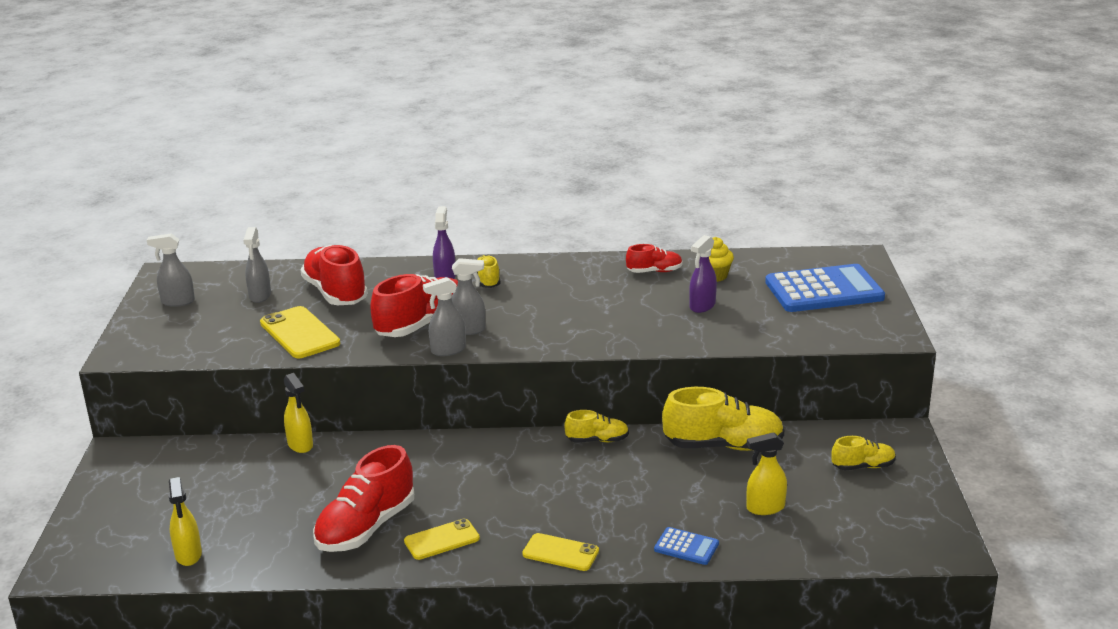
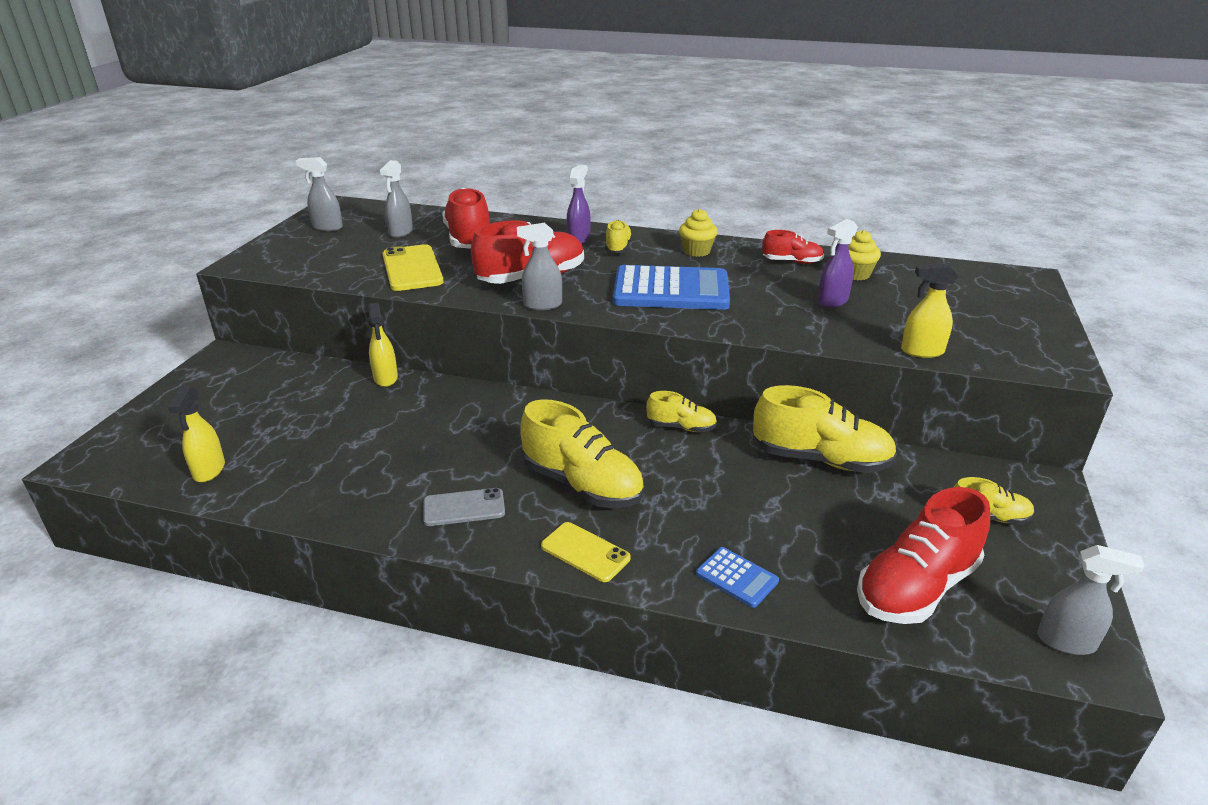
camera: 15 degrees right, 5 degrees up
red shoe [313,445,414,552] -> red shoe moved to [857,487,990,624]
yellow phone [404,519,480,560] -> grey phone [423,488,505,526]
grey spray bottle [451,258,485,335] -> grey spray bottle moved to [1037,545,1145,655]
yellow spray bottle [747,432,787,515] -> yellow spray bottle moved to [901,263,959,358]
blue calculator [765,264,885,312] -> blue calculator moved to [613,265,730,310]
none -> yellow shoe [520,399,644,508]
none -> yellow cupcake [679,209,718,257]

